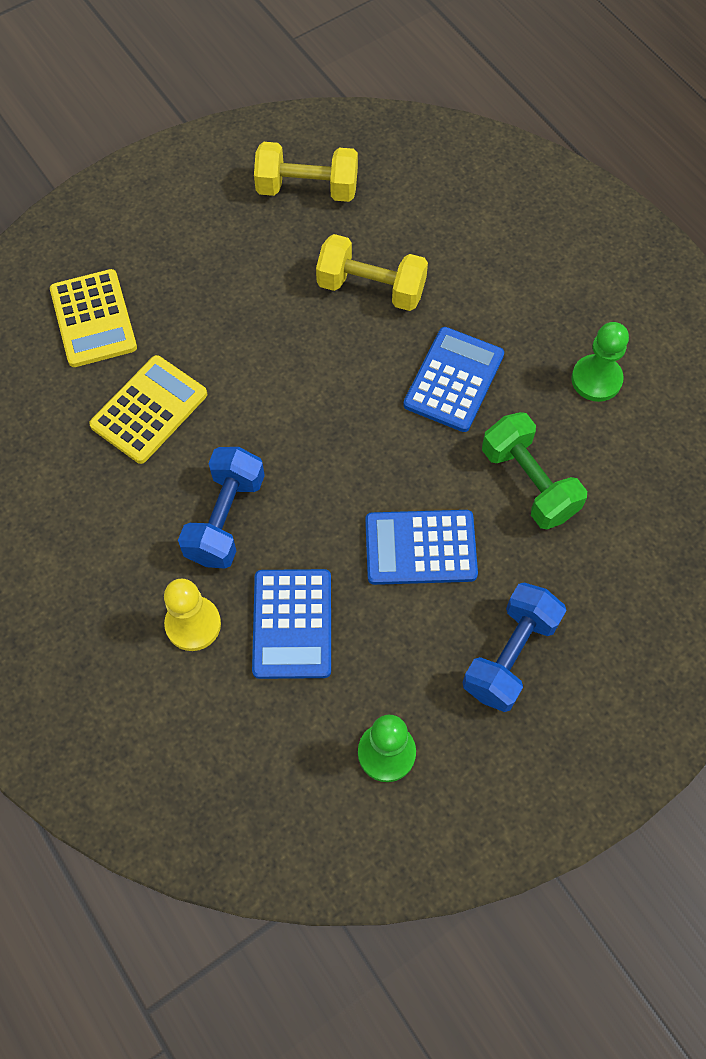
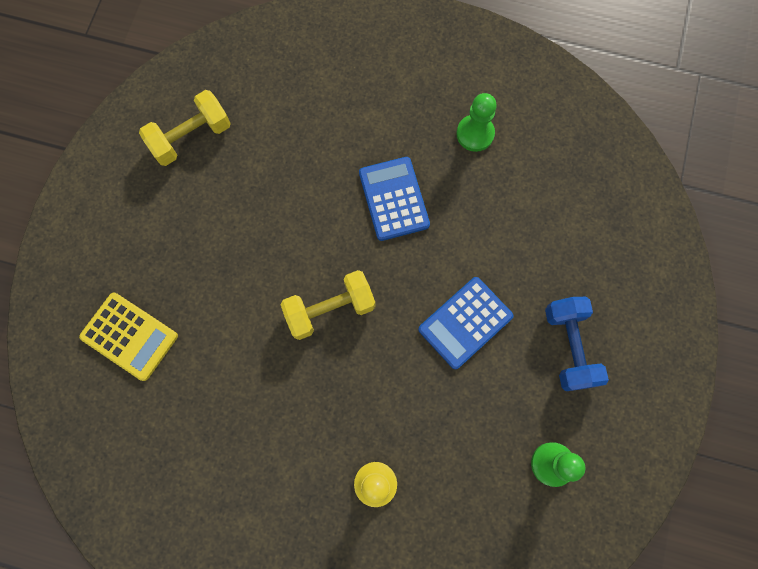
camera: 40 degrees left, 10 degrees up
yellow calculator [89,355,207,464] -> none
blue dumbbell [178,447,265,569] -> none
blue calculator [252,569,331,679] -> none
yellow dumbbell [316,234,428,311] -> yellow dumbbell moved to [280,270,375,340]
green dumbbell [482,412,587,529] -> none

